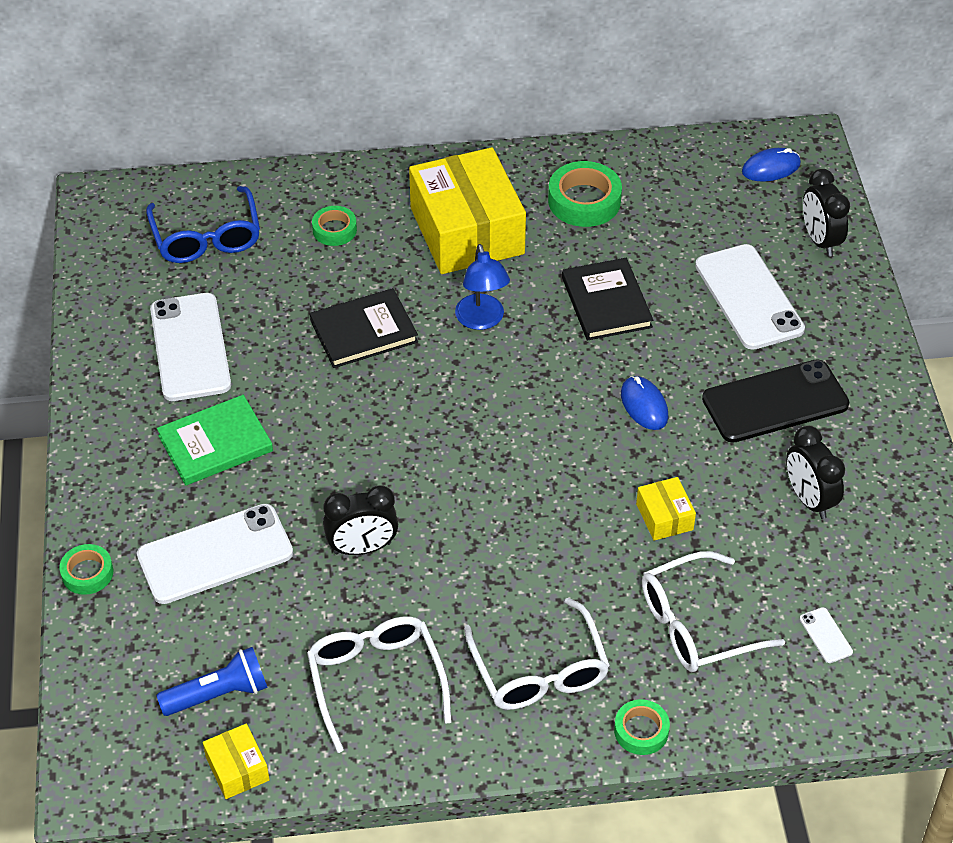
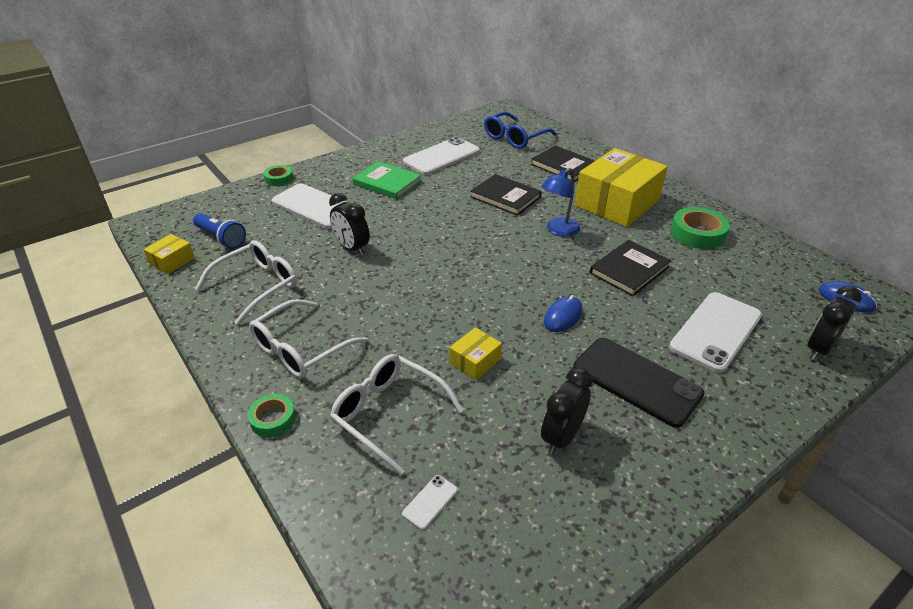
camera: 60 degrees right, 10 degrees down
green tape [312,206,357,246] -> black book [531,145,595,182]

